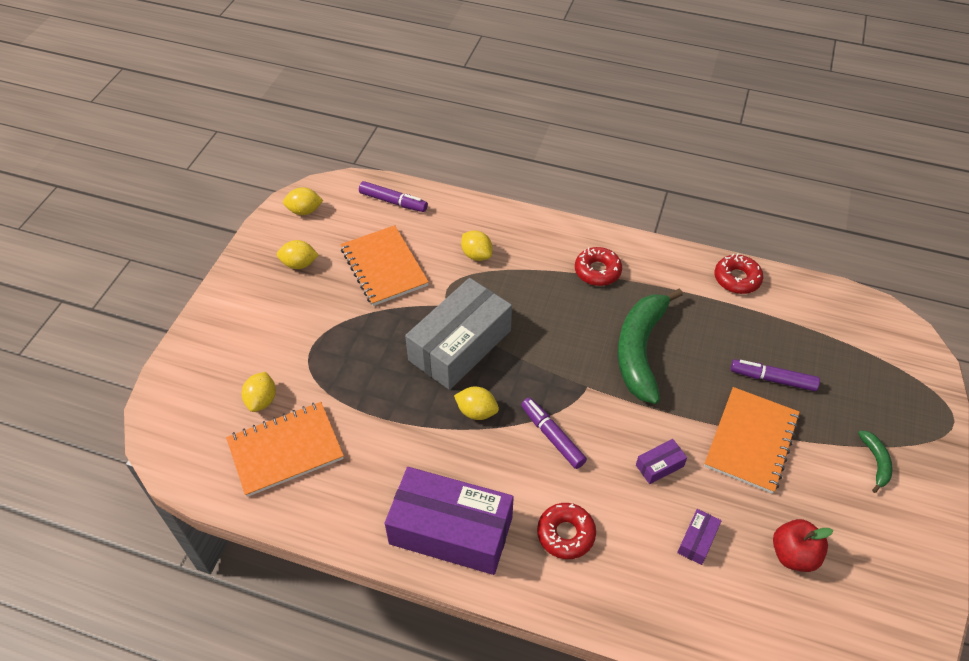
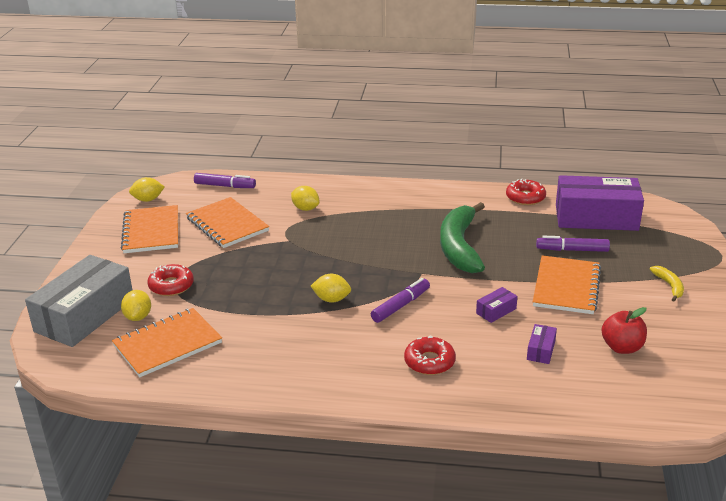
camera: 10 degrees left, 20 degrees down
yellow lemon [277,240,319,269] -> orange notebook [121,205,178,253]
purple box [384,467,514,575] -> purple box moved to [556,175,644,231]
grey box [405,278,512,390] -> grey box moved to [25,255,132,347]
purple marker [521,397,587,469] -> purple marker turned 90 degrees clockwise [371,278,430,323]
red donut [575,247,622,286] -> red donut moved to [147,264,194,296]
green banana [858,430,893,493] -> yellow banana [650,266,684,301]

